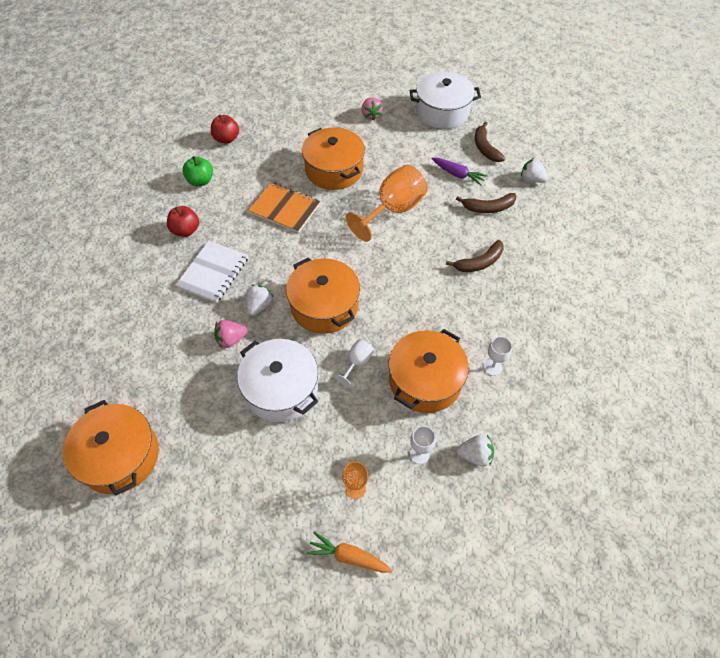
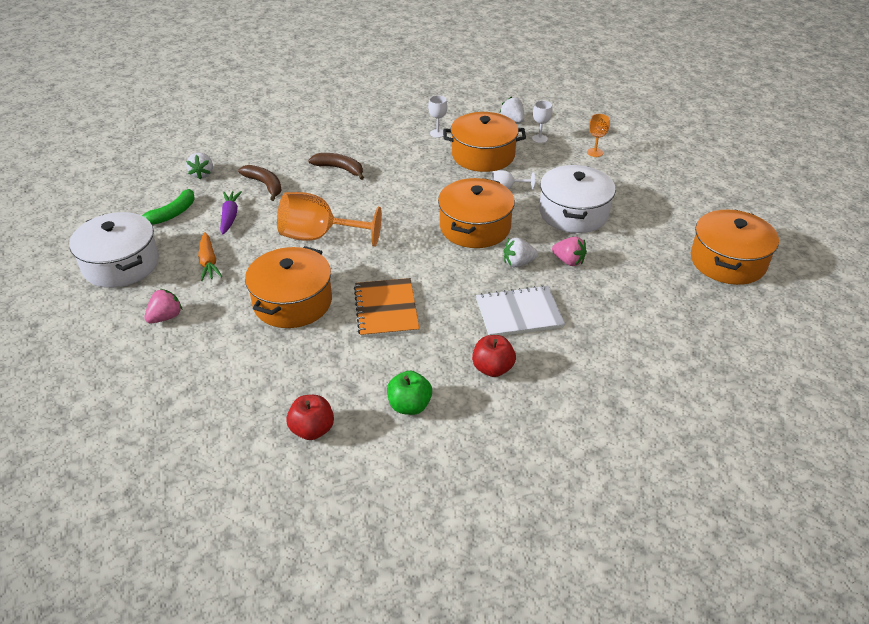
camera: 125 degrees left, 15 degrees down
orange carrot [306,531,393,573] -> orange carrot moved to [198,232,223,281]
brown banana [475,122,505,162] -> green banana [142,189,195,225]

